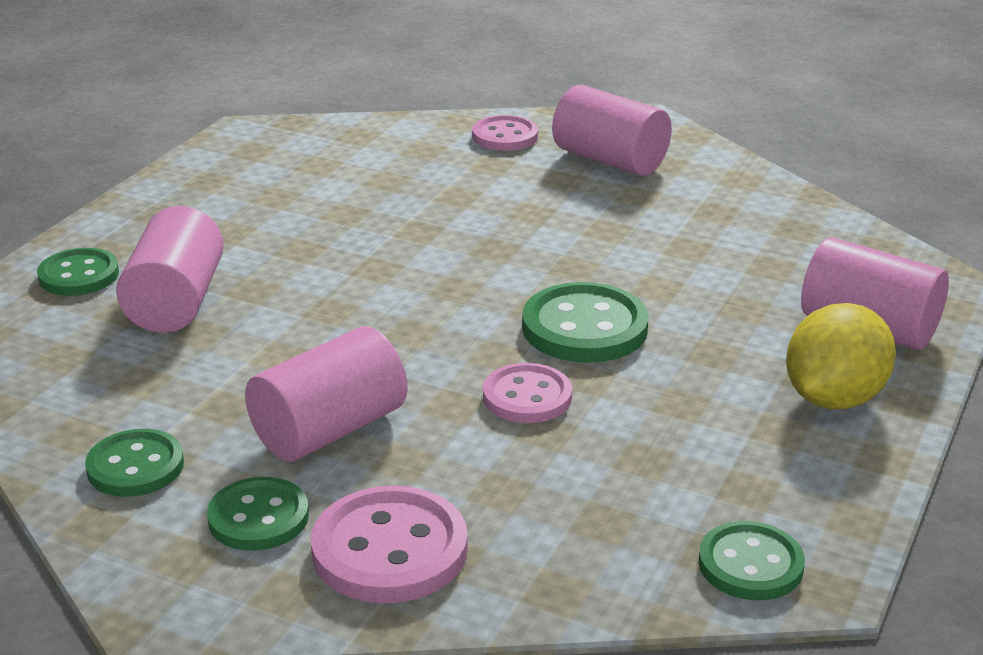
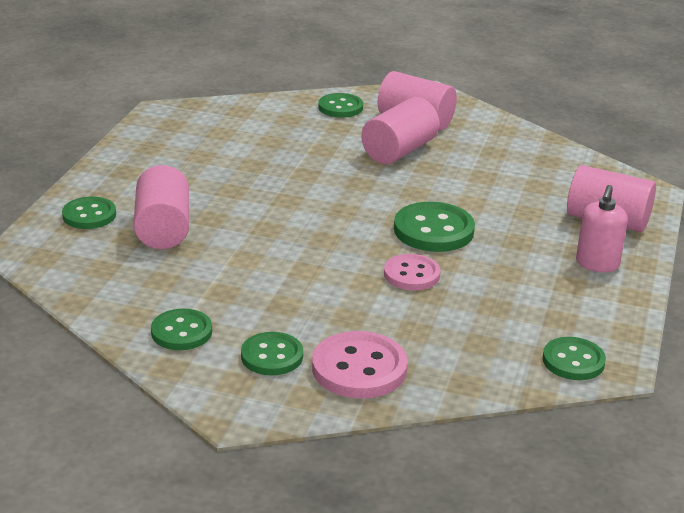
camera: 10 degrees left, 0 degrees up
pink cylinder [245,327,408,462] -> pink cylinder moved to [361,97,440,164]
pink button [472,115,538,151] -> green button [318,93,363,118]
yellow lemon [786,303,896,409] -> pink soap dispenser [576,185,628,272]

